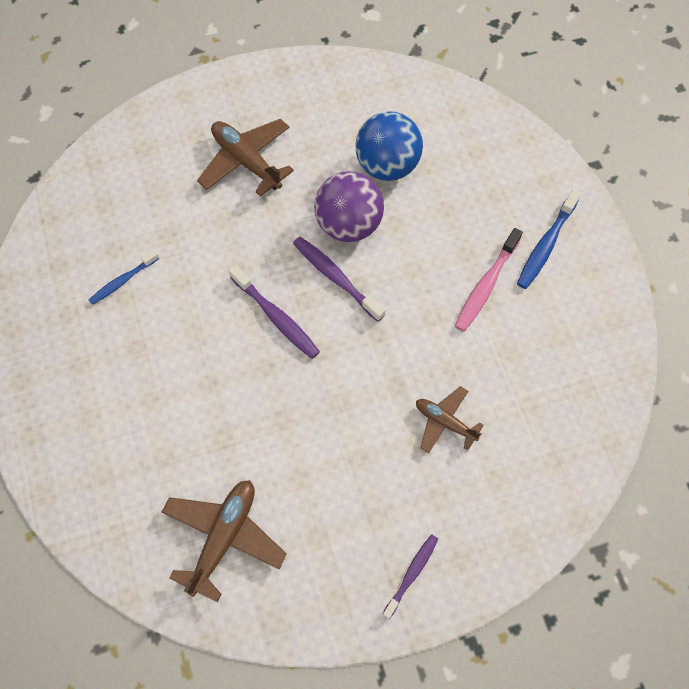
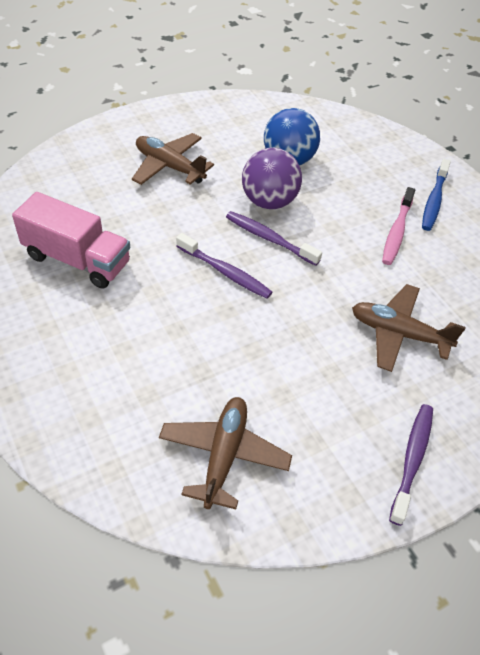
camera: 15 degrees left, 15 degrees down
blue toothbrush [89,250,159,305] -> pink truck [12,192,130,289]
purple toothbrush [382,534,438,619] -> purple toothbrush [389,404,433,526], size x1.51
brown plane [416,386,484,453] -> brown plane [352,284,466,372], size x1.61

